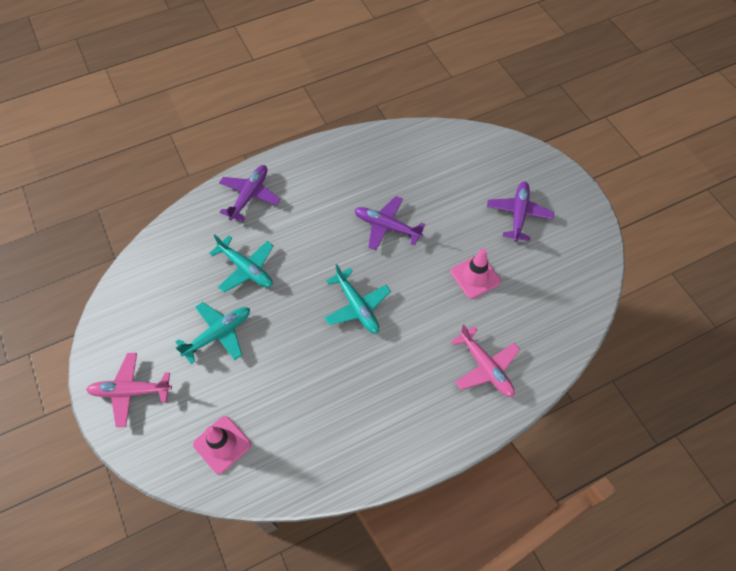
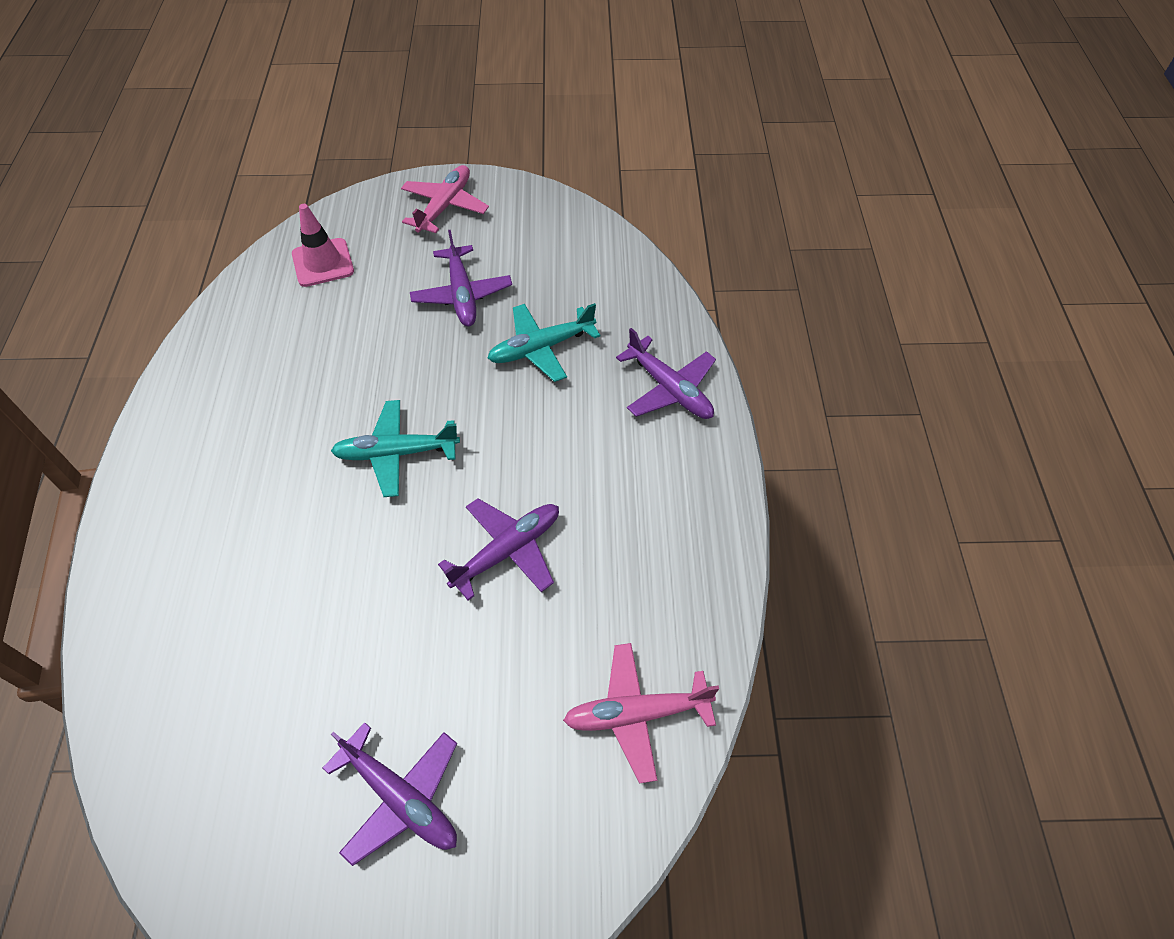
camera: 115 degrees right, 5 degrees down
turquoise plane [176,302,250,364] -> purple plane [410,229,512,326]
pink traffic cone [451,249,501,299] -> none
pink plane [451,325,520,397] -> pink plane moved to [563,643,719,784]

